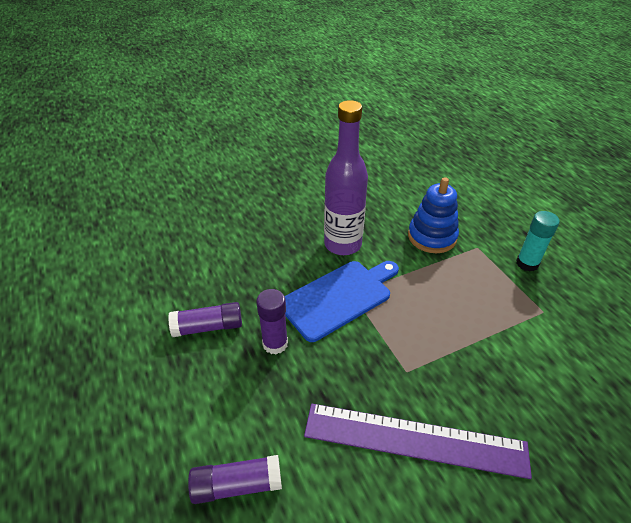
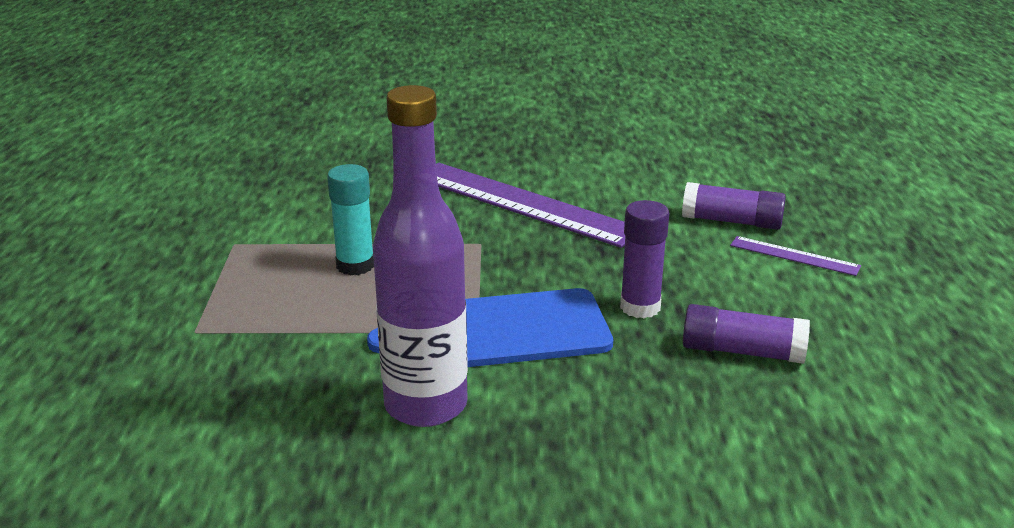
camera: 155 degrees left, 15 degrees down
blue stacking toy [408,177,459,253] -> none
turquoise glue stick [516,211,560,272] -> turquoise glue stick moved to [327,164,374,276]
none -> purple ruler [730,236,861,276]

